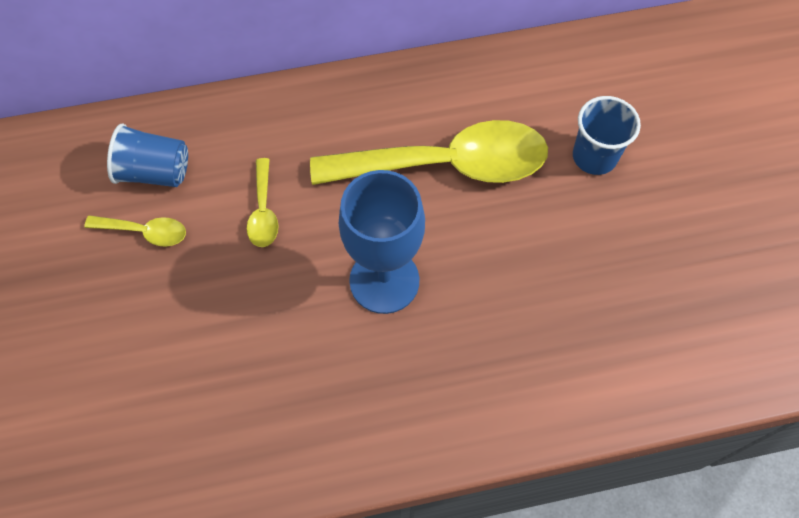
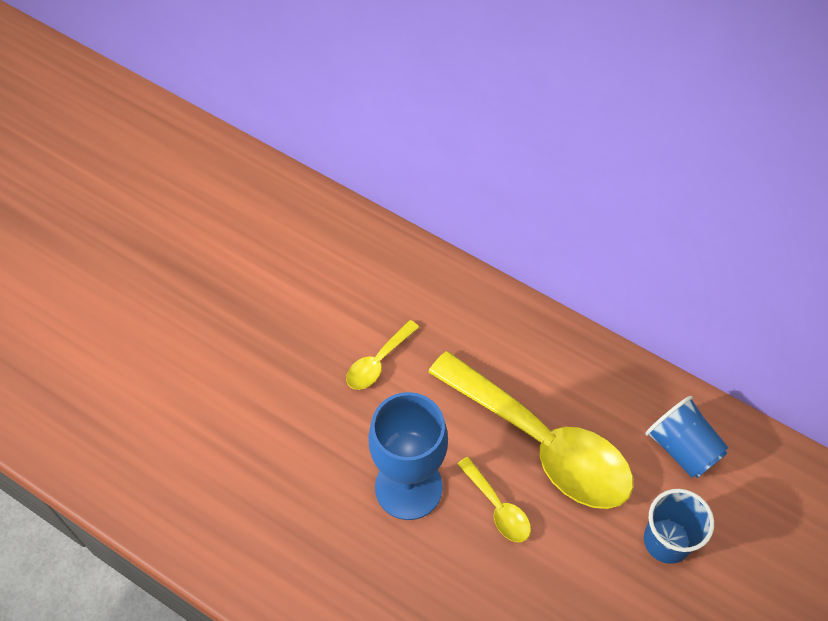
camera: 45 degrees right, 5 degrees down
yellow spoon [84,215,186,247] -> yellow spoon moved to [457,457,531,542]
blue cup [107,123,188,187] -> blue cup moved to [645,396,729,478]

